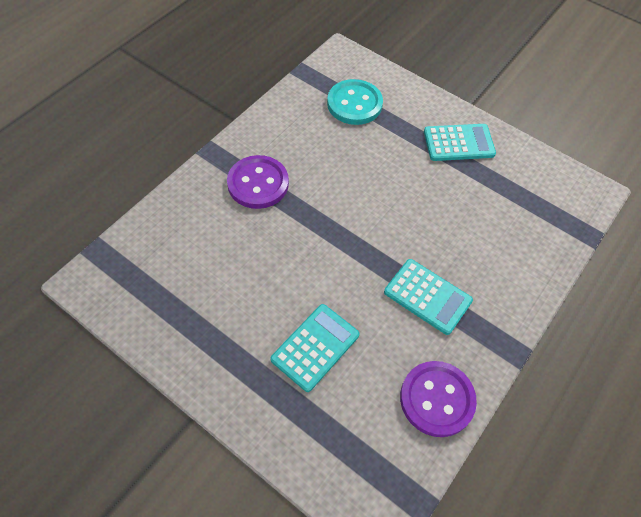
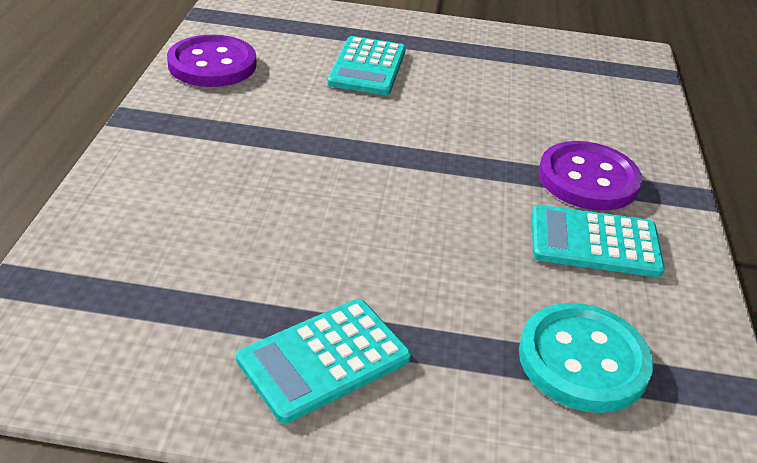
camera: 150 degrees right, 20 degrees down
turquoise calculator [384,259,473,335] -> turquoise calculator moved to [532,205,665,277]

